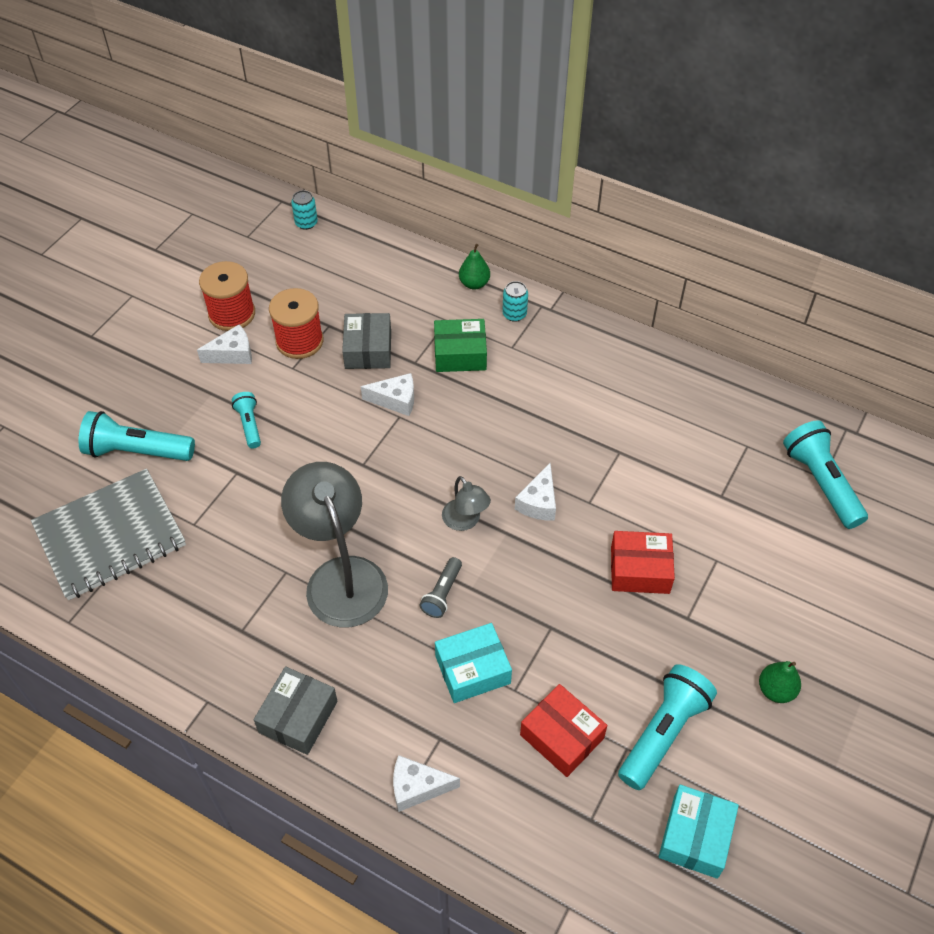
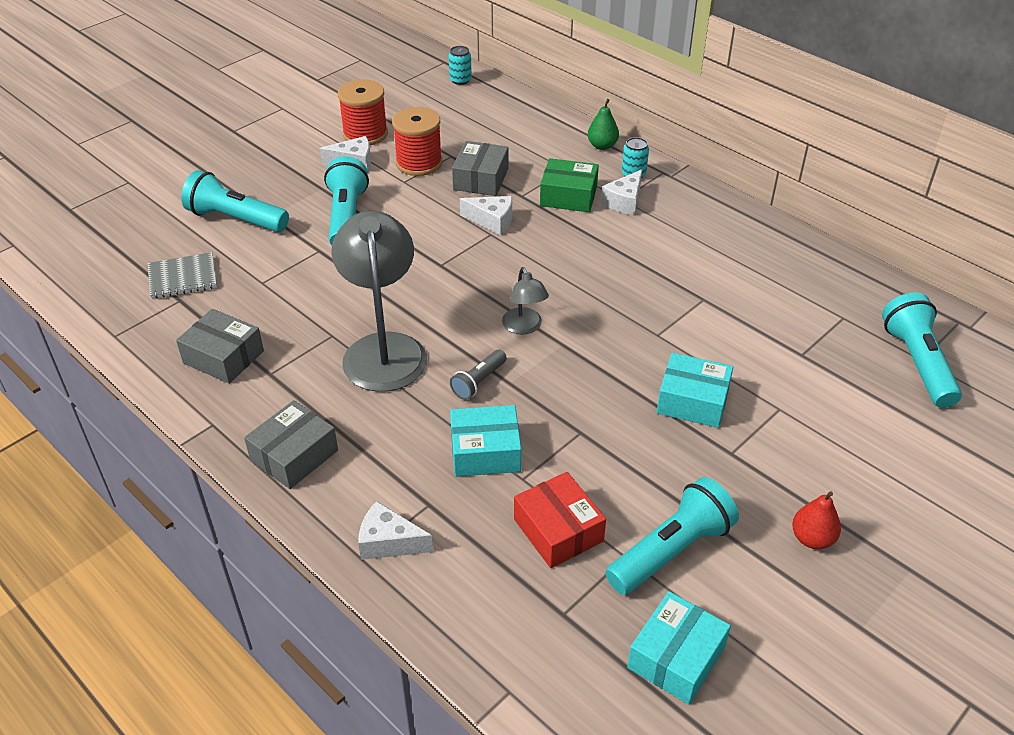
camera: 15 degrees right, 10 degrees down
grey notebook [31,469,186,600] -> grey notebook [148,252,217,299], size x0.53
turquoise flashlight [232,392,261,449] -> turquoise flashlight [324,156,369,245], size x1.82
white cheese [515,463,556,521] -> white cheese moved to [601,169,642,215]
red box [611,531,675,594] -> turquoise box [657,353,733,428]
green pear [759,661,801,703] -> red pear [792,491,841,549]
none -> grey box [176,309,264,384]

